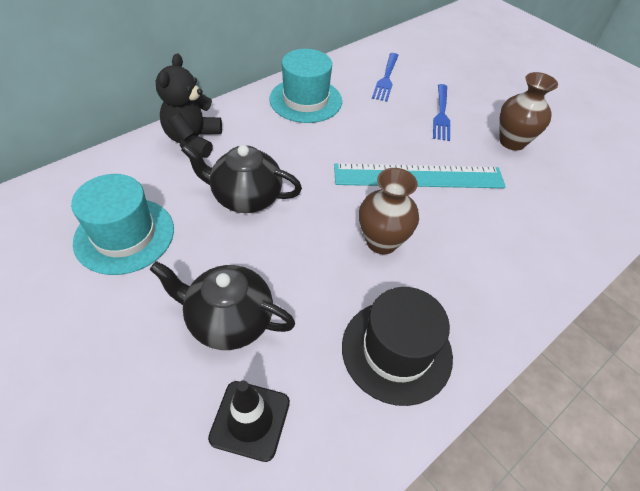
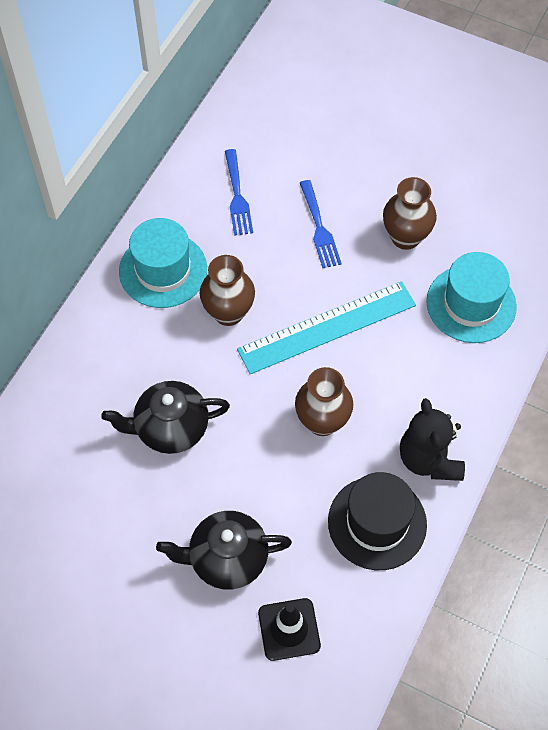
camera: 20 degrees left, 10 degrees up
turquoise hat [71,174,174,275] -> turquoise hat moved to [426,252,517,343]
black teddy bear [156,53,222,158] -> black teddy bear moved to [400,398,465,481]
none -> brown vase [200,255,255,326]

